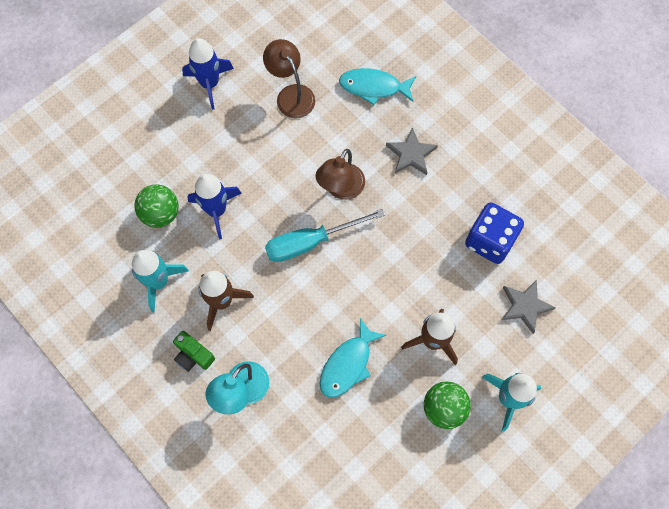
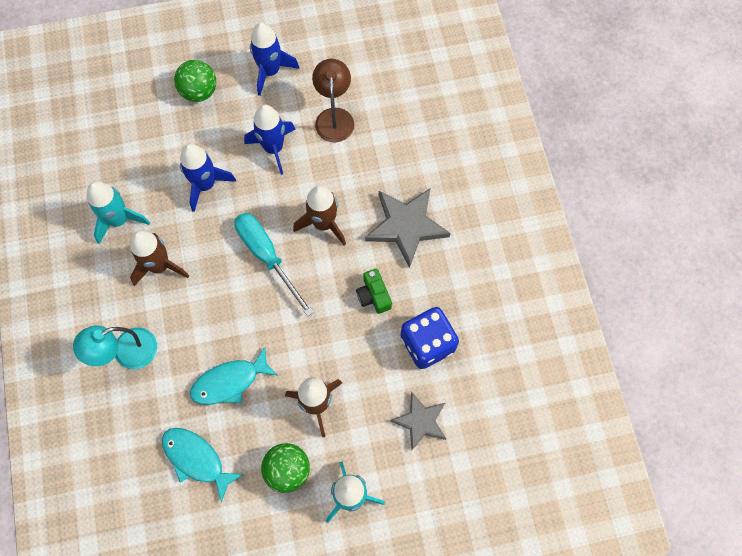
camera: 30 degrees right, 0 degrees up
green ball [134,184,179,228] -> green ball moved to [174,60,216,102]
green camera [173,331,215,372] -> green camera moved to [356,268,392,314]
turquoise screwdriver [265,209,385,262] -> turquoise screwdriver turned 45 degrees clockwise [234,213,314,317]
brown lamp [315,149,365,200] -> brown rocket [293,186,346,246]
turquoise fish [339,68,416,105] -> turquoise fish moved to [162,428,244,502]
grey star [386,127,438,175] -> grey star [365,189,451,268], size x1.57
none -> blue rocket [244,105,295,175]

